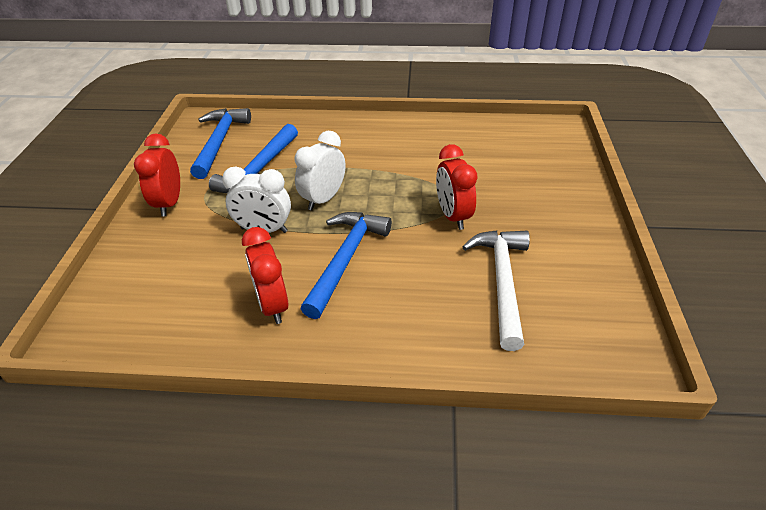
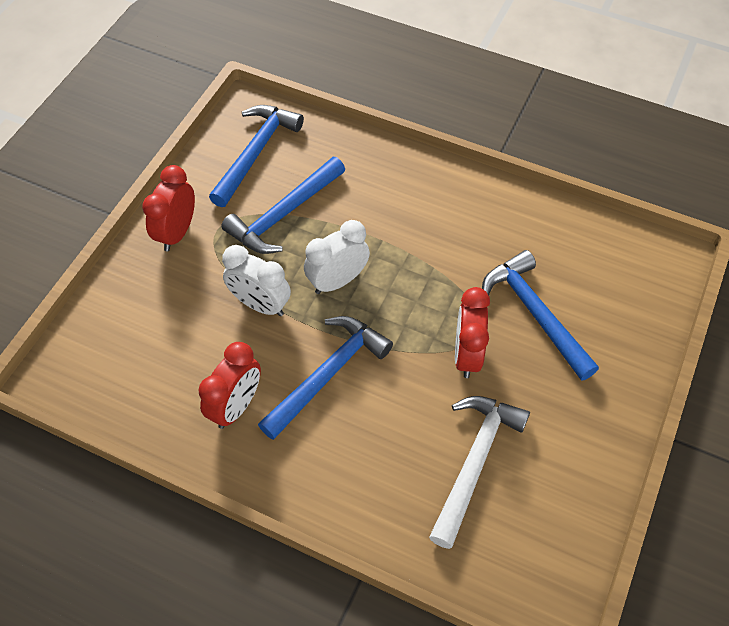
camera: 20 degrees right, 15 degrees up
red clock [242,227,288,324] -> red clock turned 150 degrees counterclockwise [198,342,261,429]
none -> blue hammer [482,250,599,381]

